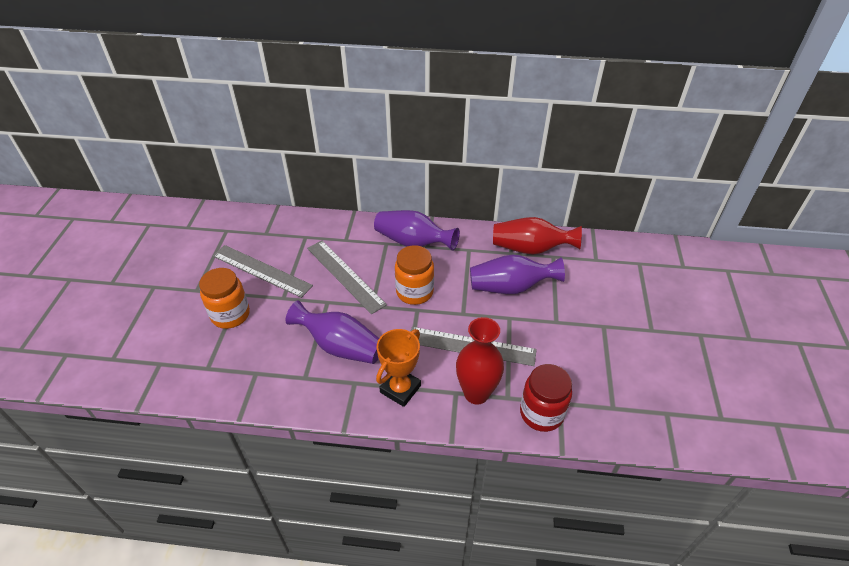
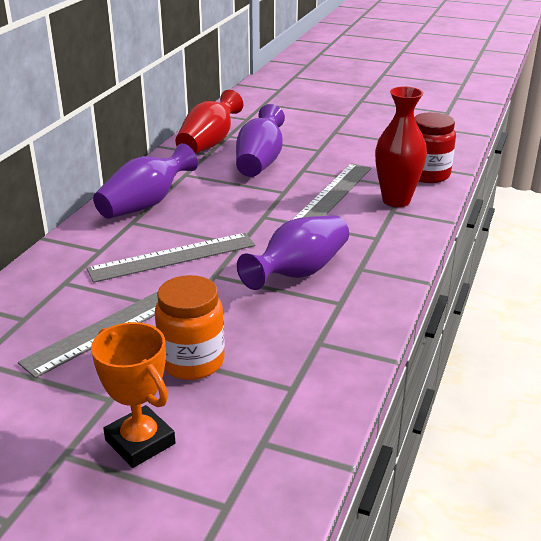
camera: 75 degrees left, 15 degrees down
orange trophy [376,329,421,407] -> orange trophy moved to [91,322,175,468]
orange jar [395,245,434,305] -> none

